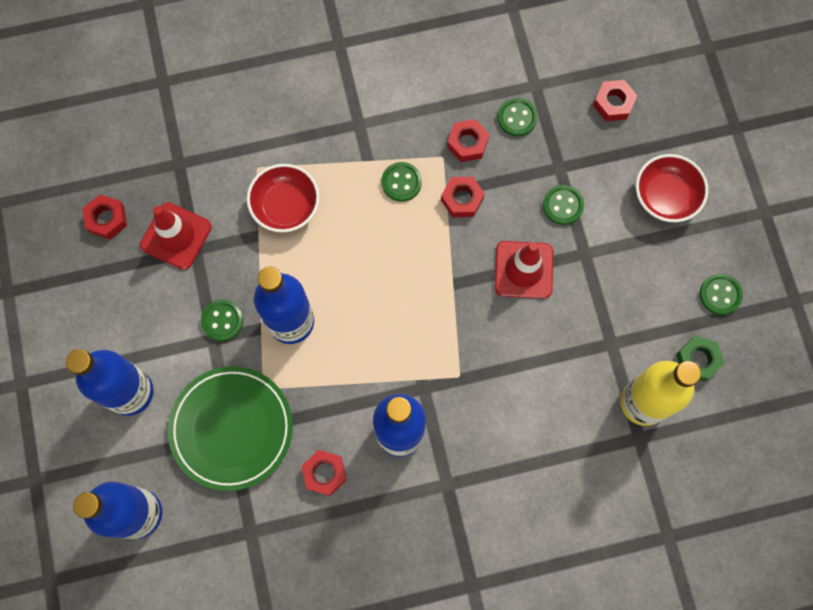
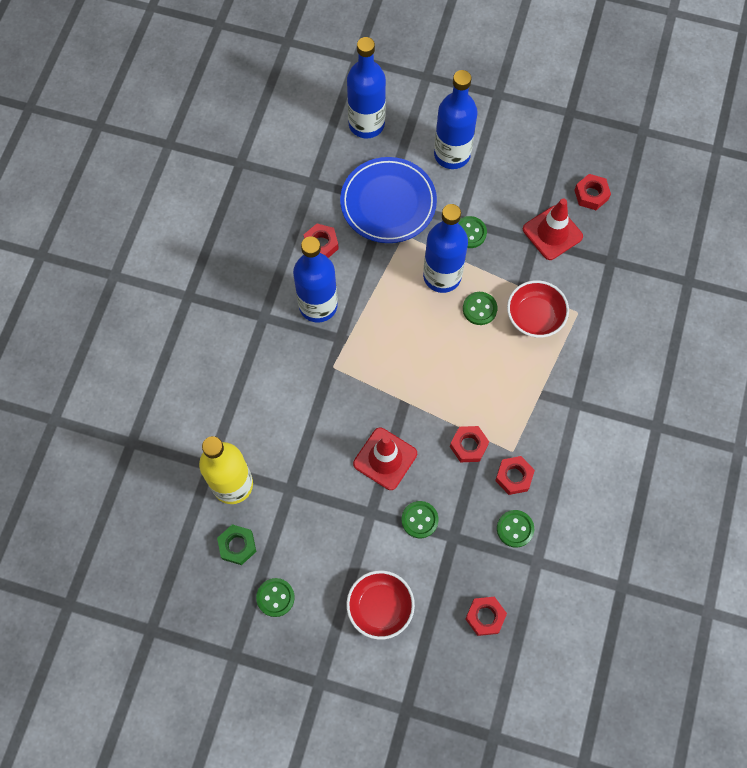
camera: 120 degrees right, 5 degrees down
green plate [168,366,293,491] -> blue plate [340,157,437,243]
green button [382,162,422,202] -> green button moved to [463,292,498,325]

